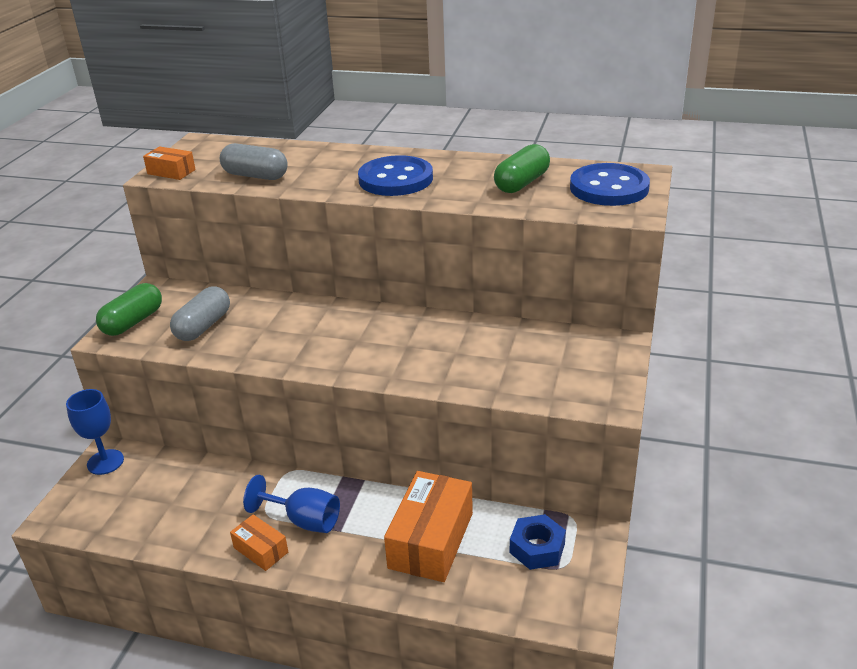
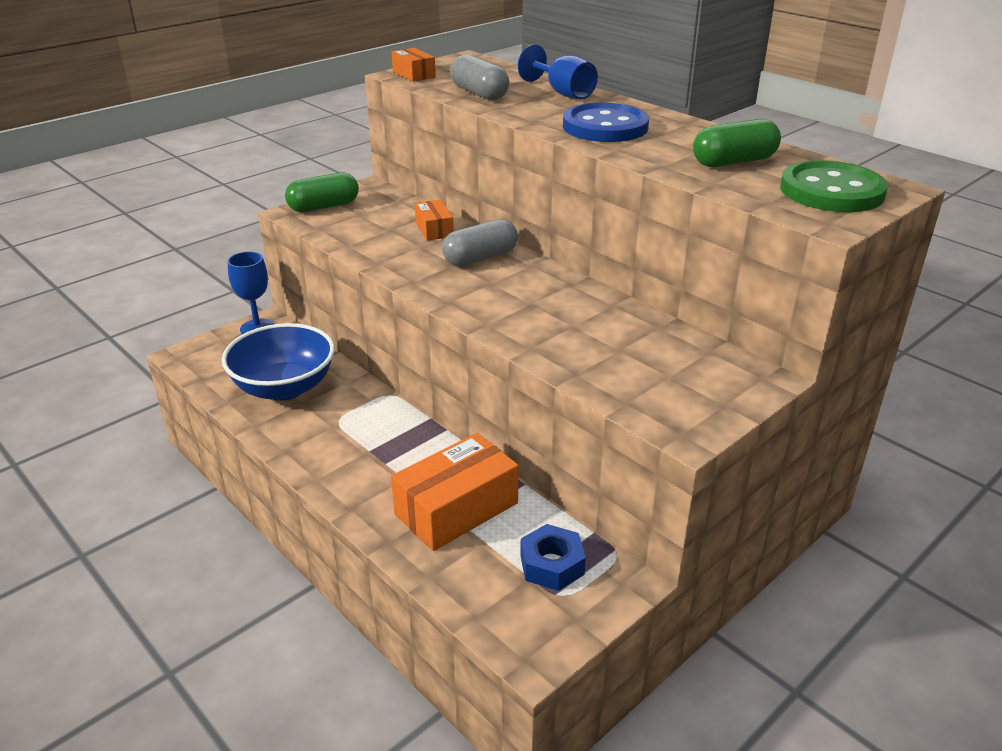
camera: 30 degrees right, 0 degrees up
grey capsule [170,286,230,341] -> grey capsule moved to [442,219,518,267]
orange box [230,514,288,571] -> orange box moved to [415,200,454,241]
blue goblet [243,475,340,533] -> blue goblet moved to [518,44,598,99]
blue button [570,163,650,206] -> green button [780,160,888,212]
none -> blue bowl [222,323,335,401]

